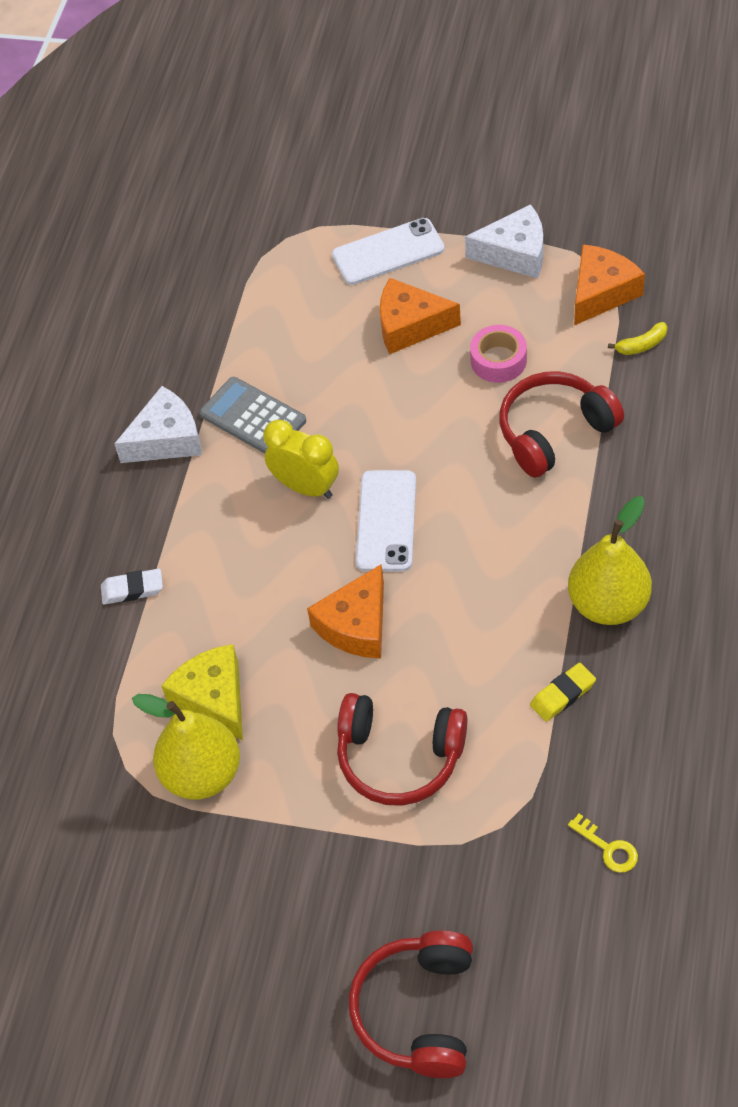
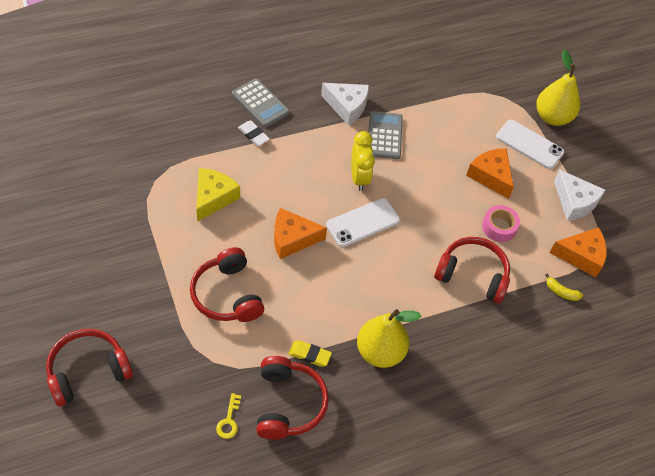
camera: 45 degrees right, 0 degrees up
yellow pear [132,694,240,800] -> yellow pear moved to [536,50,580,126]
none -> grey calculator [232,79,290,128]
none -> red headphones [256,356,329,440]

